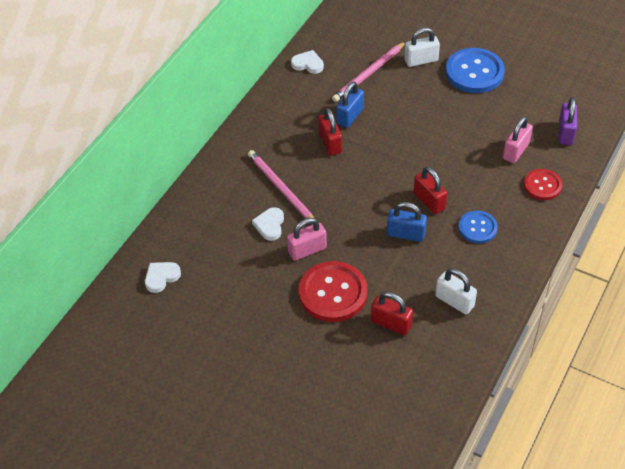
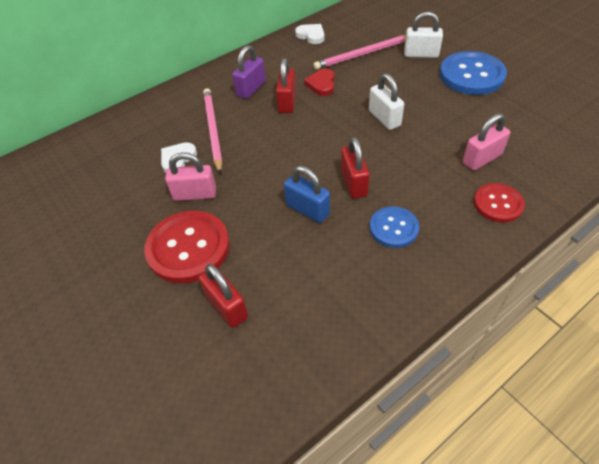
camera: 25 degrees right, 0 degrees up
white heart [145,262,181,293] -> none
blue padlock [336,82,364,128] -> red heart [304,69,335,96]
white padlock [435,268,477,314] -> white padlock moved to [369,73,404,130]
purple padlock [559,97,577,145] -> purple padlock moved to [232,45,266,99]

